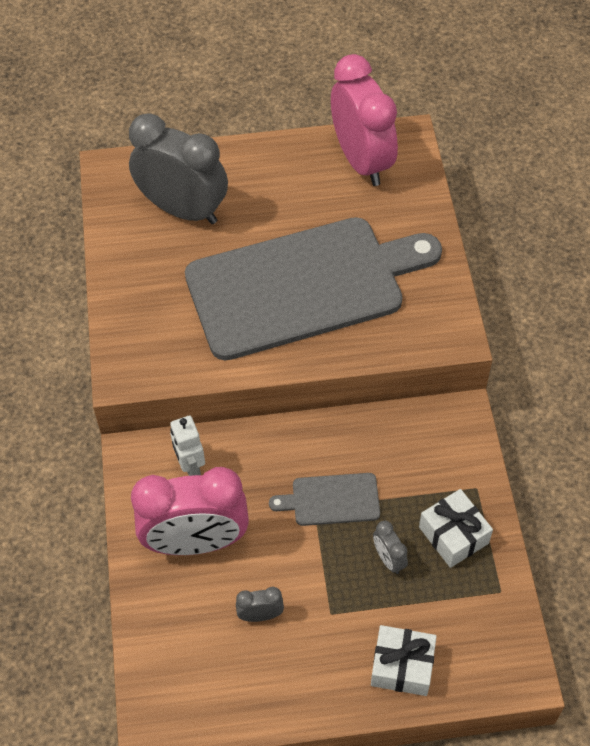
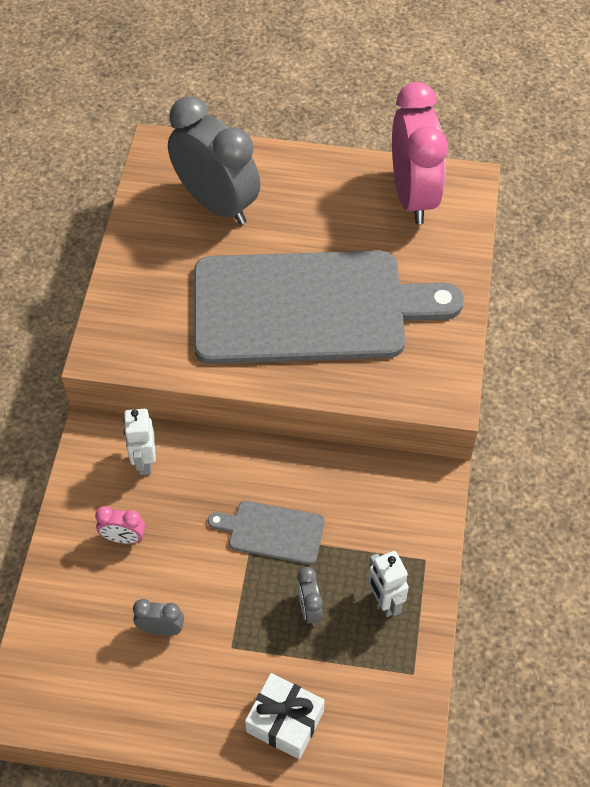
camera: 15 degrees right, 0 degrees up
pink clock [131,467,249,555] -> pink clock [95,506,145,544], size x0.42
white gift [419,489,493,568] -> white robot [368,551,409,617]

